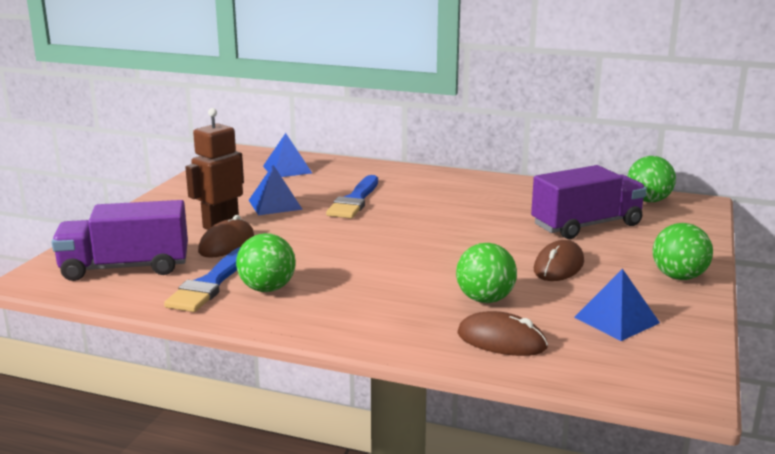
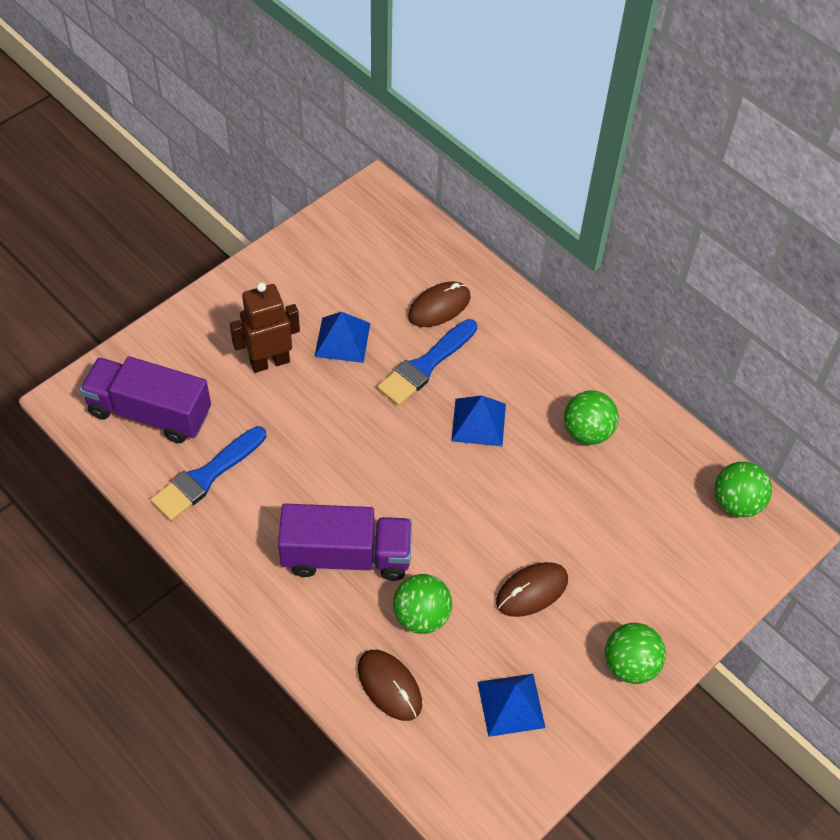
camera: 25 degrees right, 35 degrees up
brown mouse [198,215,254,258] -> brown mouse moved to [408,282,470,327]
green ball [236,233,296,292] -> green ball moved to [564,390,619,445]
blue pyramid [263,133,312,177] -> blue pyramid moved to [451,395,506,446]
purple truck [531,165,647,239] -> purple truck moved to [278,504,412,581]

